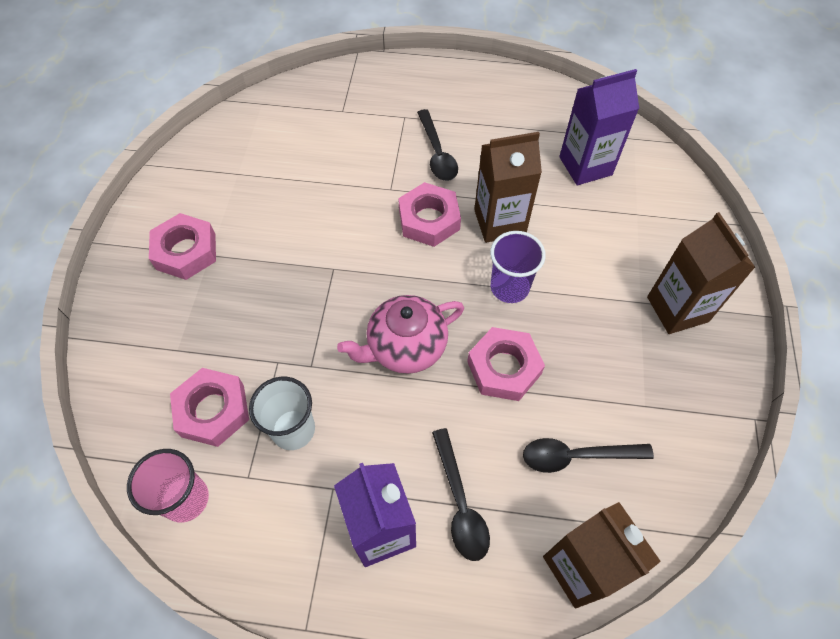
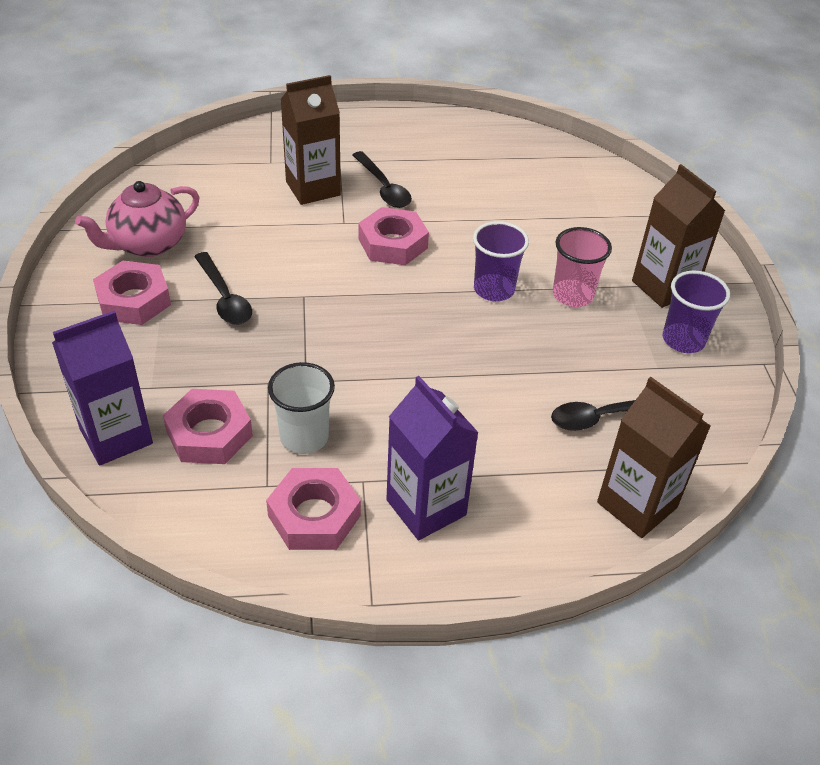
camera: 15 degrees left, 15 degrees down
pink cup [127,449,209,522] -> pink cup moved to [553,227,612,307]
pink teapot [337,295,464,374] -> pink teapot moved to [75,181,199,257]
black spoon [432,428,490,561] -> black spoon moved to [194,252,252,325]
pink nut [467,327,545,401] -> pink nut moved to [266,468,361,550]
brown carton [474,132,542,243] -> brown carton moved to [280,75,341,205]
purple carton [559,69,639,185] -> purple carton moved to [52,311,153,466]
none -> purple cup [663,271,730,353]

